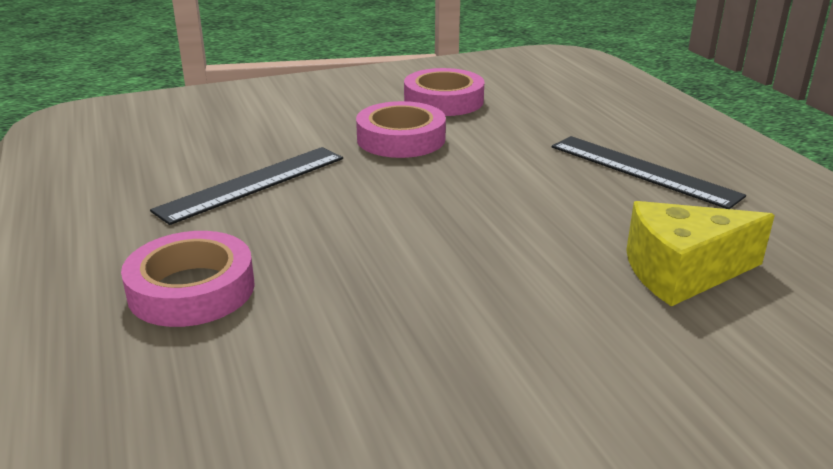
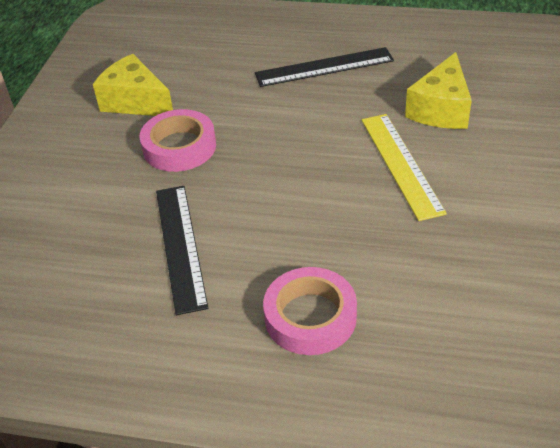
camera: 55 degrees left, 15 degrees up
pink tape [404,68,484,116] -> yellow cheese [93,54,173,116]
none -> yellow ruler [362,114,447,221]

